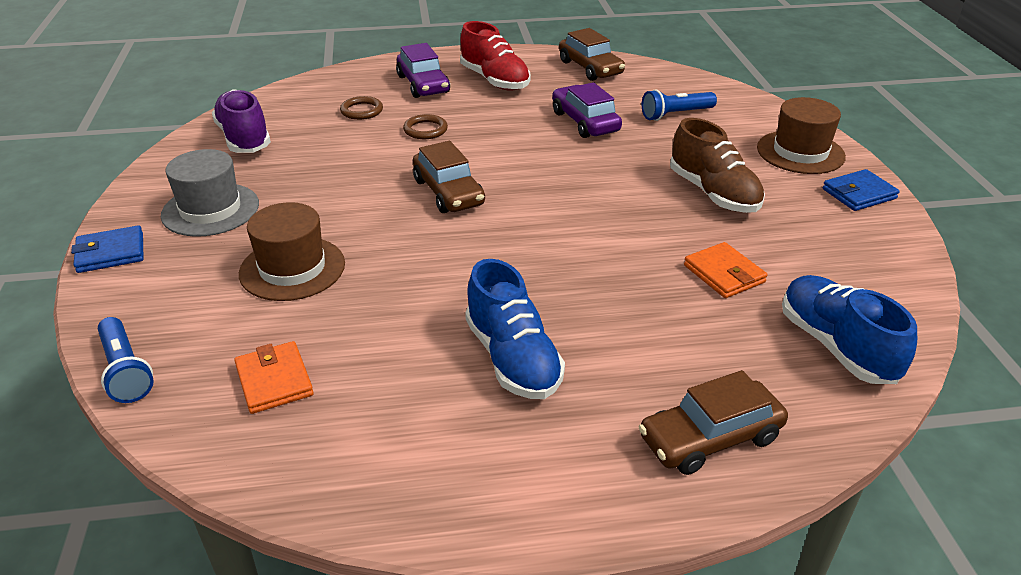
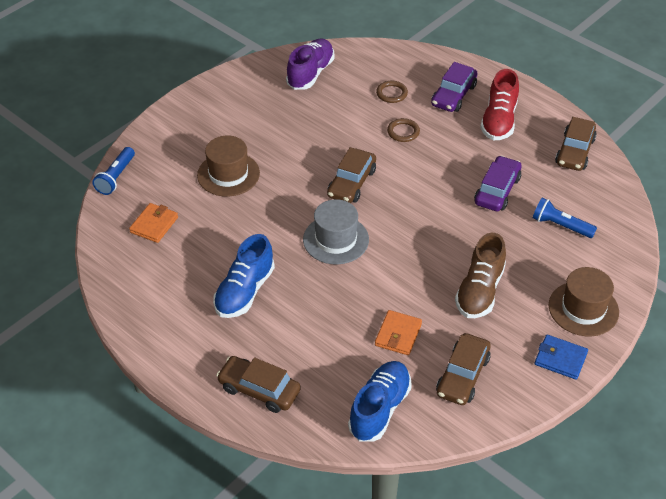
camera: 50 degrees right, 10 degrees up
blue wallet [71,225,144,273] -> none
grey hat [161,149,259,237] -> grey hat moved to [303,199,369,264]
none -> brown car [436,333,491,405]

